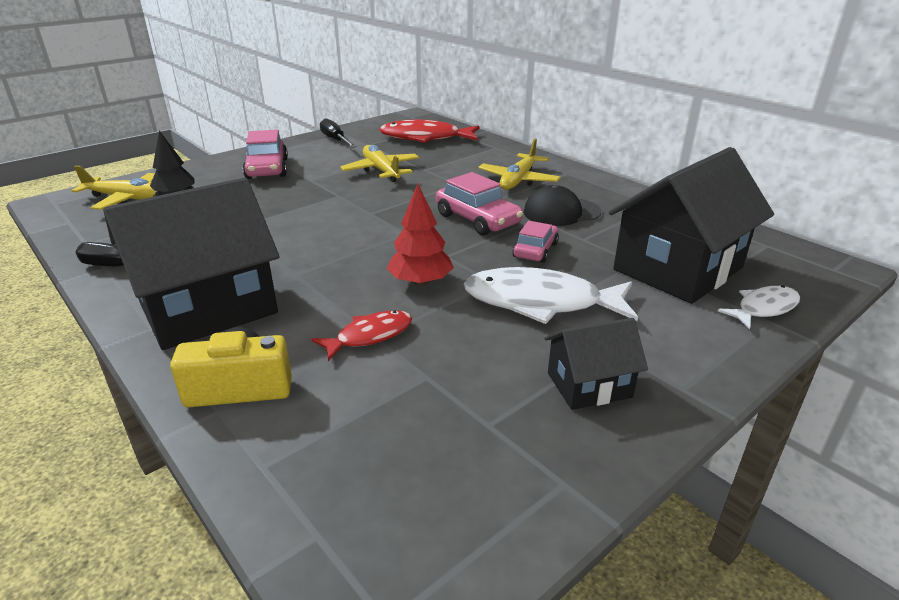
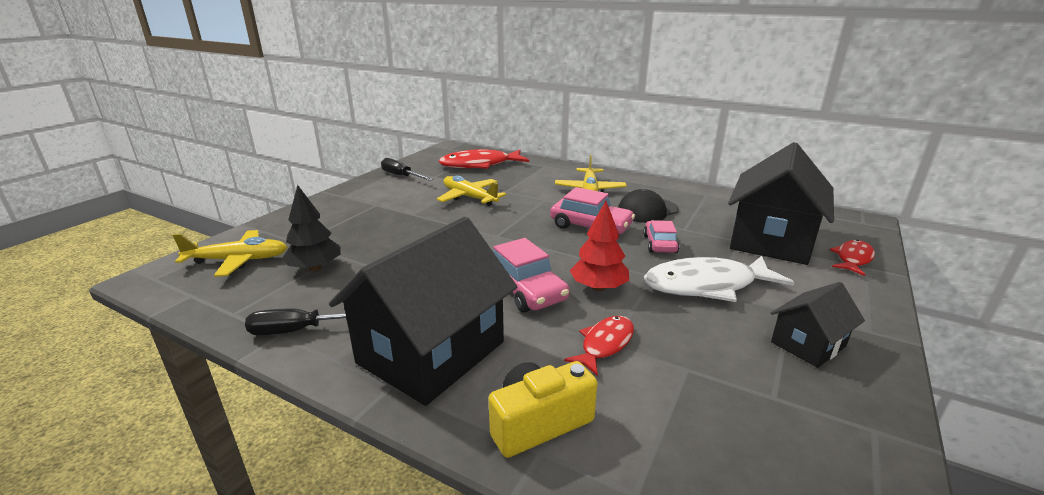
camera: 20 degrees left, 5 degrees down
pink car [243,130,288,179] -> pink car moved to [493,238,570,312]
white fish [718,285,800,329] -> red fish [830,240,875,276]

